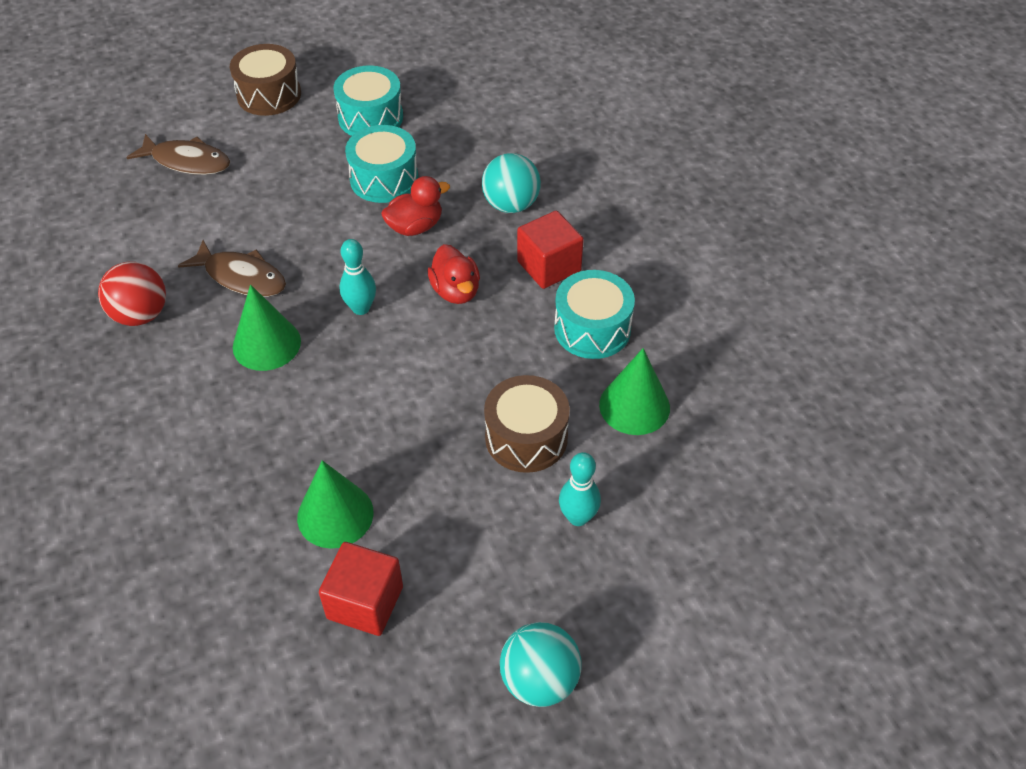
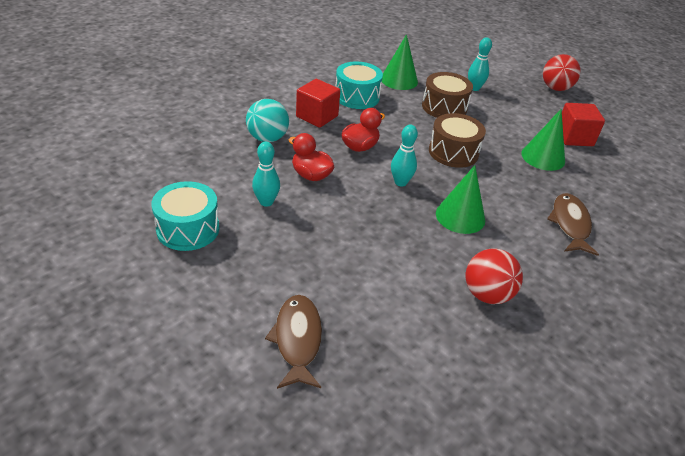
camera: 115 degrees left, 10 degrees down
brown fish [178,240,286,297] -> brown fish moved to [547,193,599,256]
brown drum [230,44,301,116] -> brown drum moved to [429,113,486,168]
turquoise drum [345,125,418,203] -> turquoise bowling pin [252,142,280,207]
turquoise ball [500,622,582,707] -> red ball [543,54,581,91]

